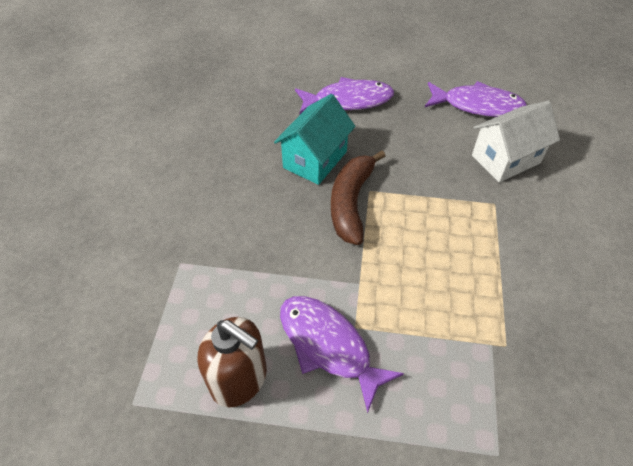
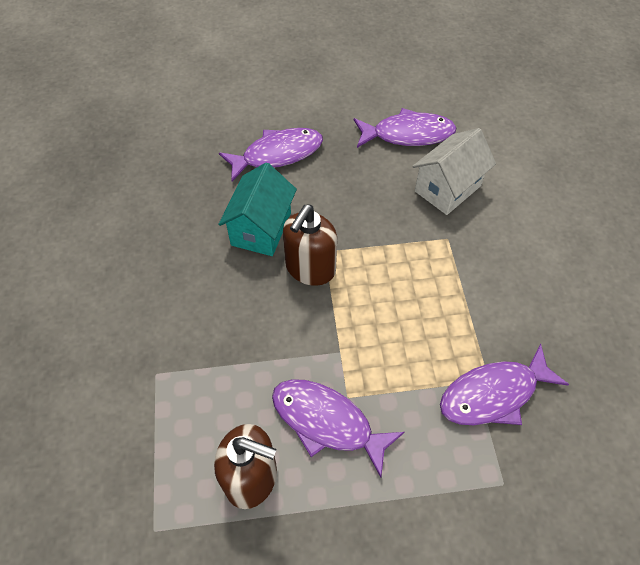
camera: 15 degrees left, 5 degrees up
brown banana [331,151,385,245] -> brown soap dispenser [283,205,337,286]
none -> purple fish [440,344,569,425]

